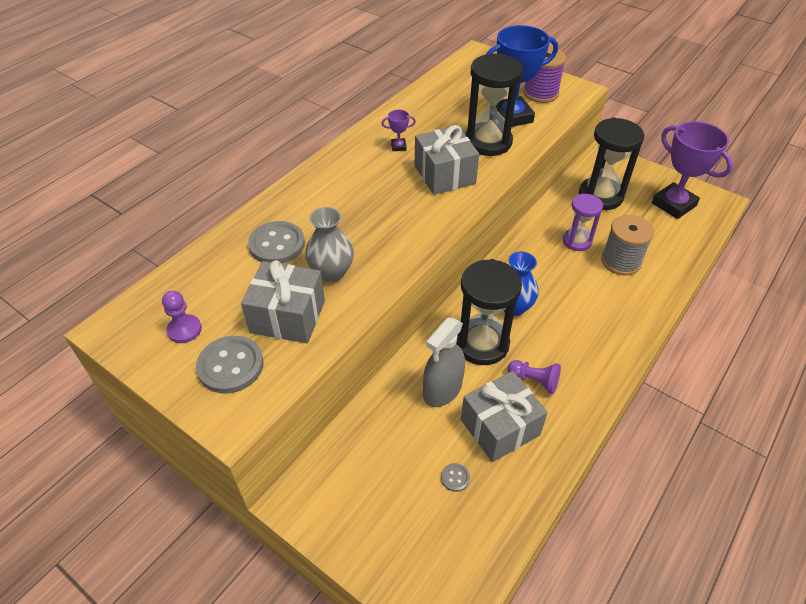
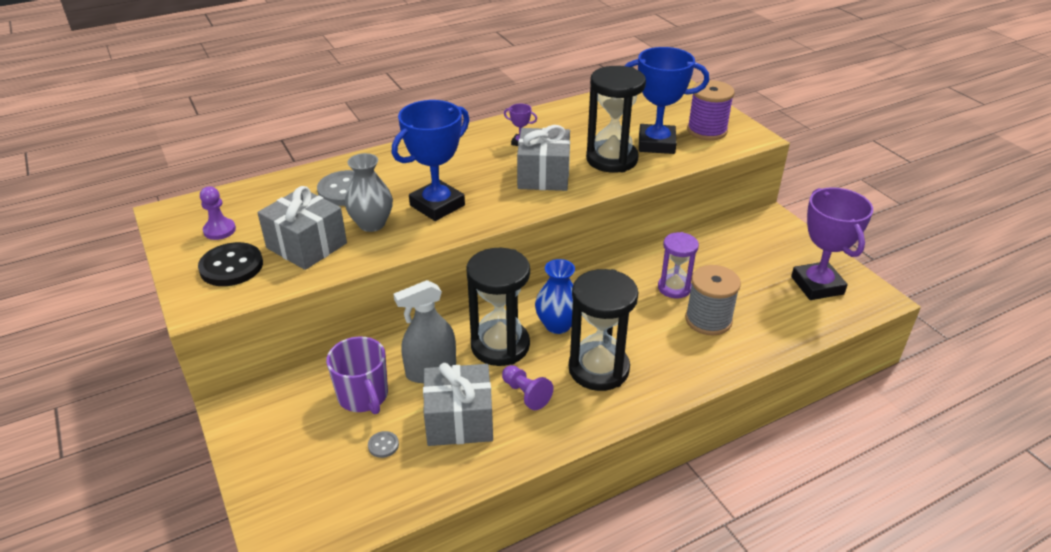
camera: 25 degrees right, 10 degrees down
grey button [196,336,264,394] -> black button [198,242,263,286]
black hourglass [579,117,644,210] -> black hourglass moved to [569,269,638,391]
none -> purple mug [326,336,388,414]
none -> blue trophy [392,100,469,221]

